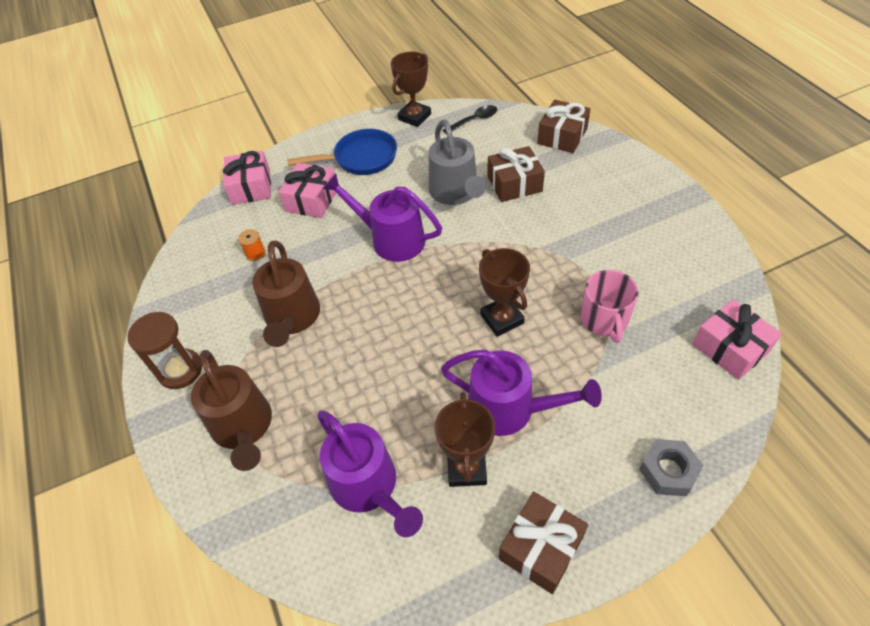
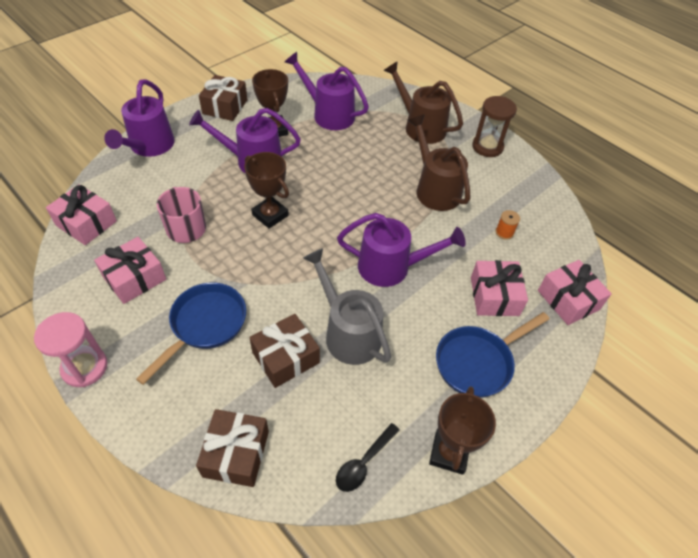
camera: 155 degrees right, 0 degrees up
grey nut [639,439,703,496] -> purple watering can [104,79,175,157]
none -> pink hourglass [34,312,108,387]
none -> pink gift [94,237,166,304]
none -> blue pan [136,282,246,385]

